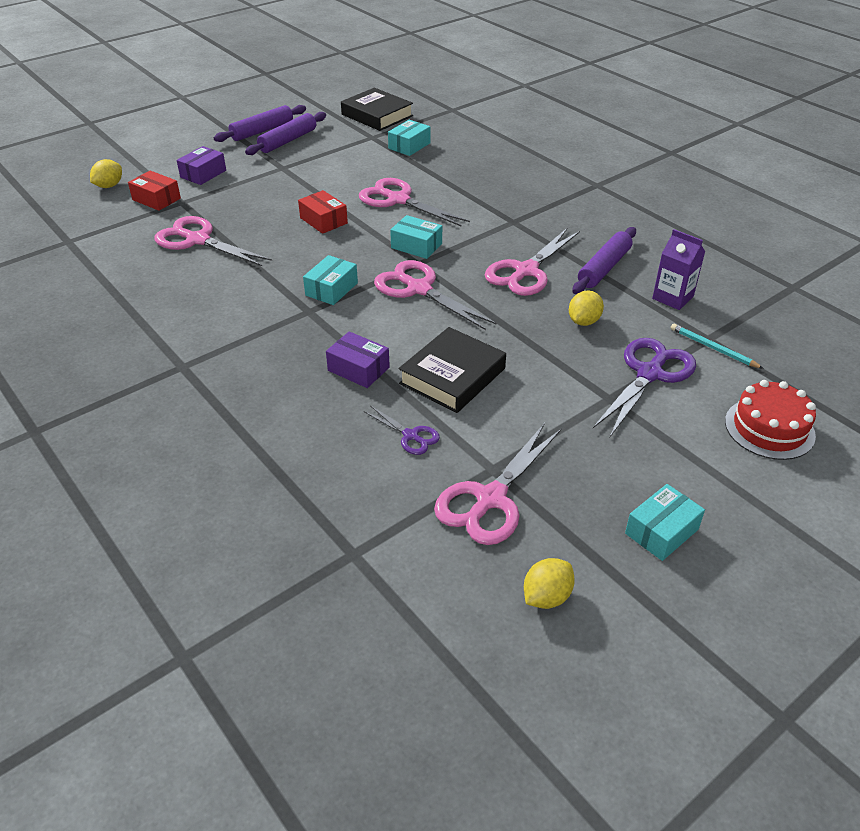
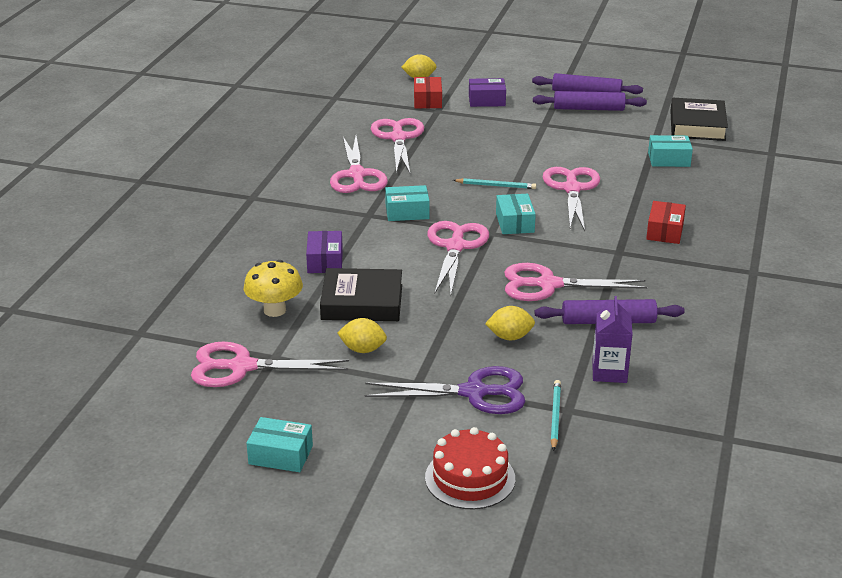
camera: 55 degrees right, 10 degrees down
red box [298,190,348,234] -> red box moved to [646,201,686,244]
purple scissors [364,406,440,455] -> yellow mushroom [244,260,303,317]
yellow lemon [524,558,575,609] -> yellow lemon moved to [337,318,387,353]
none -> pink scissors [330,136,388,193]
none -> turquoise pencil [453,178,536,189]

